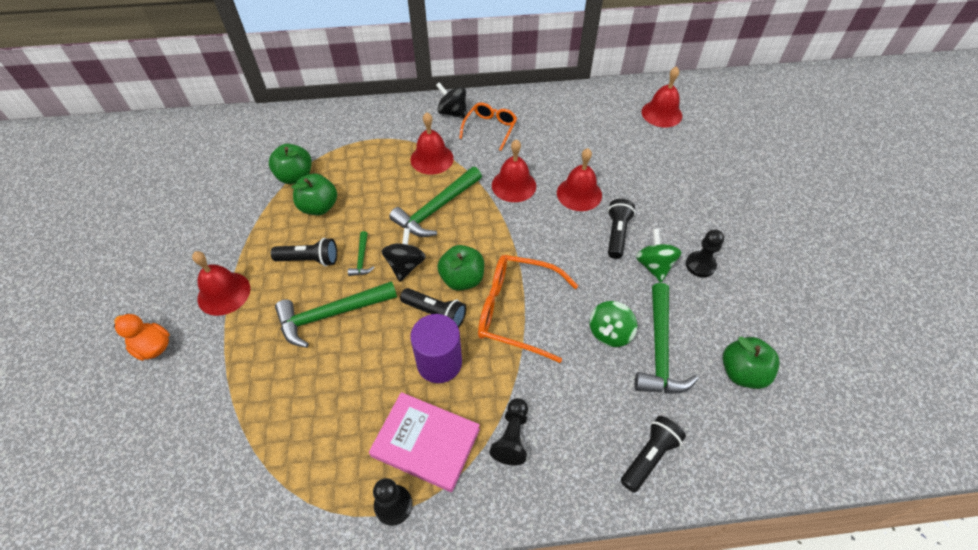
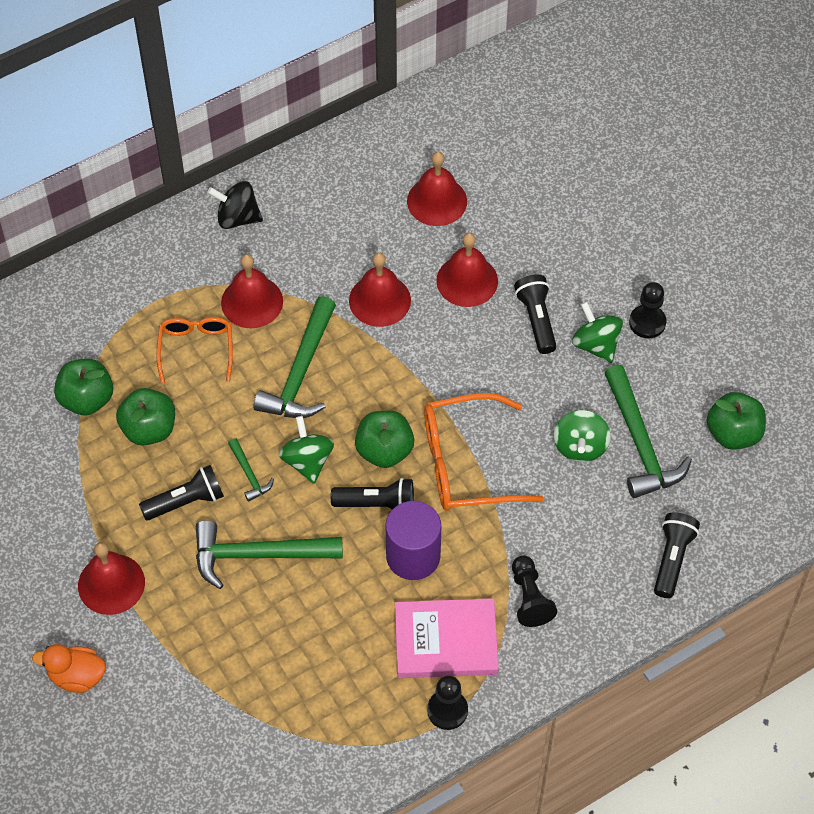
camera: 25 degrees left, 5 degrees up
green hammer [275,281,397,348] -> green hammer turned 45 degrees clockwise [196,520,343,589]
black spinning top [382,228,426,282] -> green spinning top [279,416,334,484]
orange glasses [459,102,517,151] -> orange glasses moved to [157,317,233,384]
red bell [642,66,682,127] -> red bell moved to [407,152,467,226]

